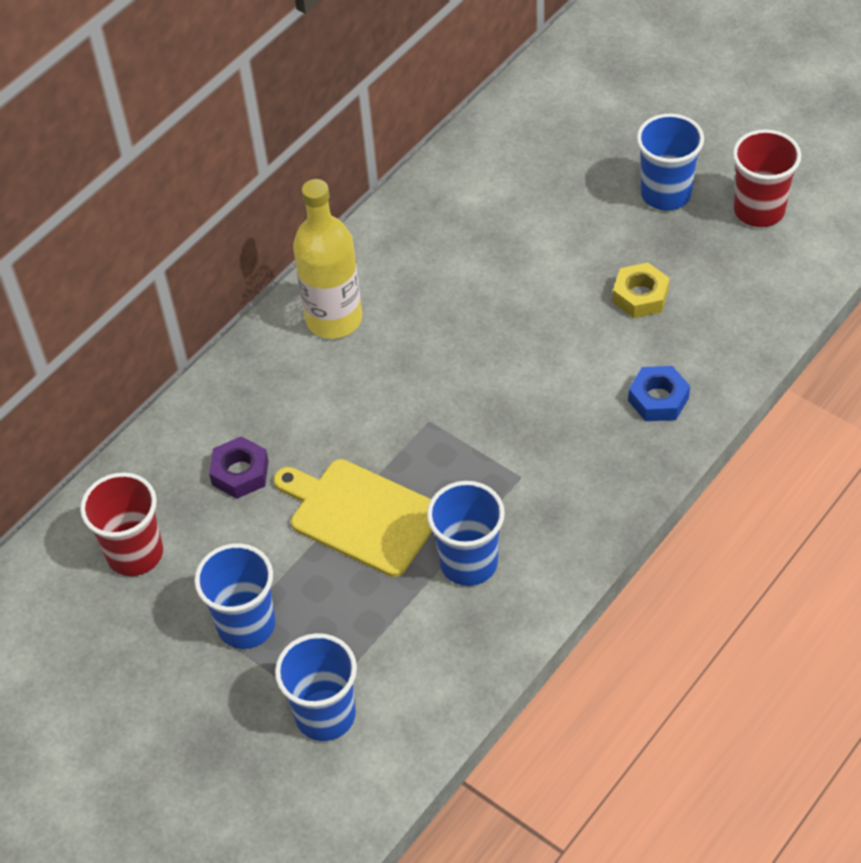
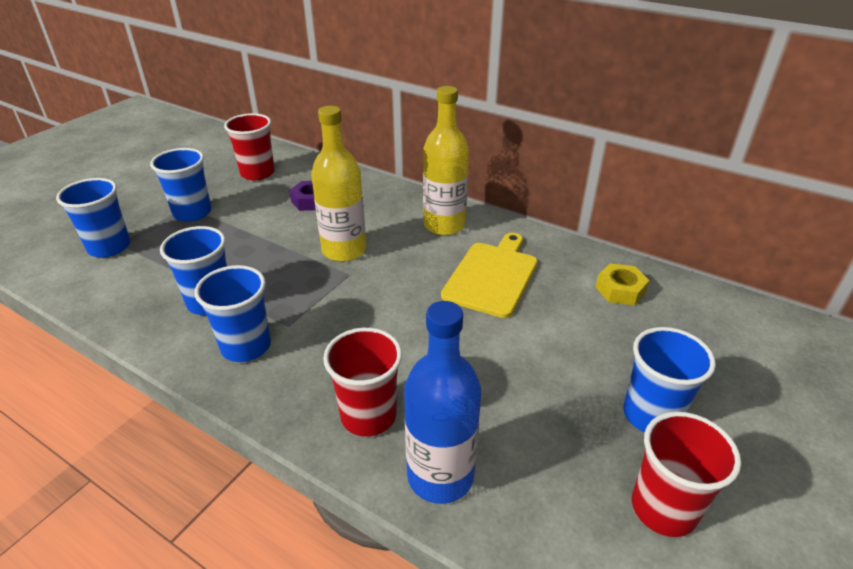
camera: 80 degrees right, 15 degrees down
yellow cutting board [274,459,432,577] -> yellow cutting board moved to [441,233,538,318]
yellow nut [613,263,670,318] -> yellow nut moved to [595,263,650,305]
blue nut [628,366,690,421] -> red cup [323,328,402,437]
none -> blue cup [195,265,271,362]
none -> yellow bottle [311,106,366,262]
none -> blue bottle [404,301,481,504]

